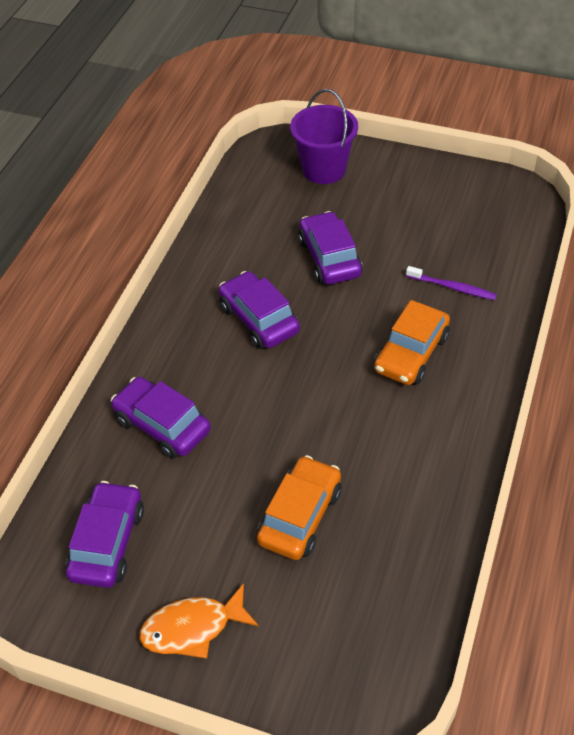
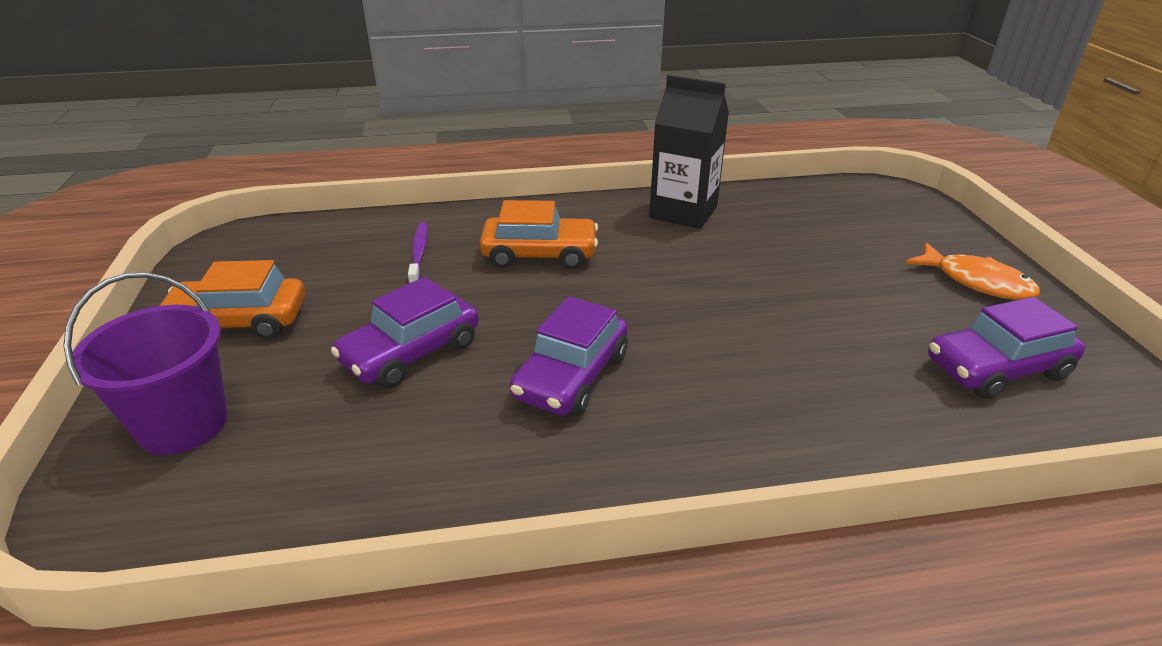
camera: 120 degrees left, 15 degrees down
purple car [111,377,211,459] -> none
orange car [257,455,342,560] -> orange car moved to [159,260,305,339]
none -> black carton [649,75,729,229]

